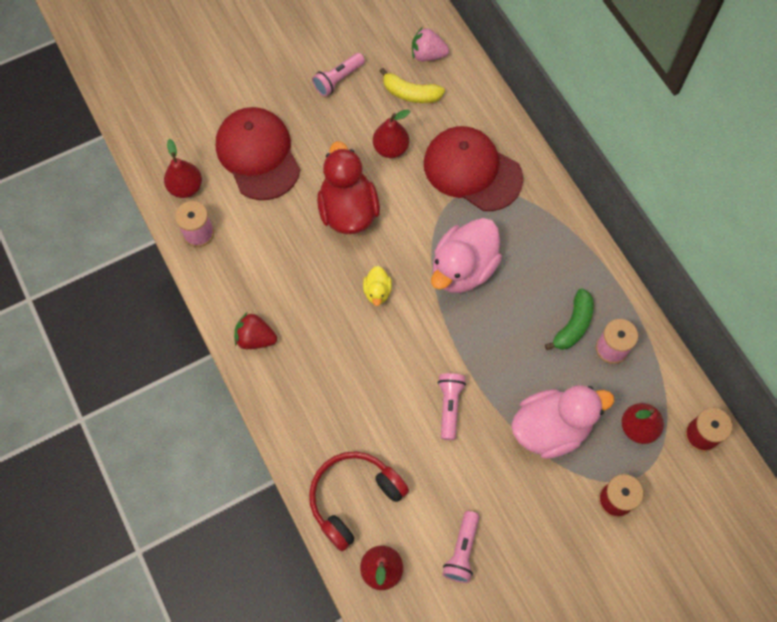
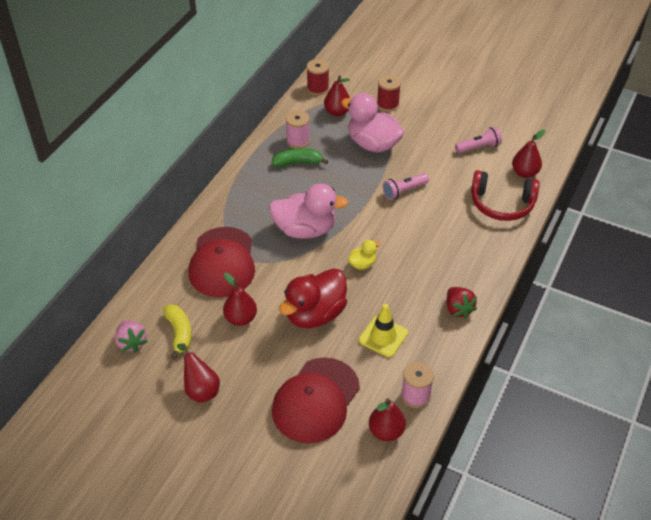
camera: 125 degrees left, 20 degrees down
pink flashlight [312,53,365,97] -> red pear [177,343,220,403]
none -> yellow traffic cone [359,304,408,357]

